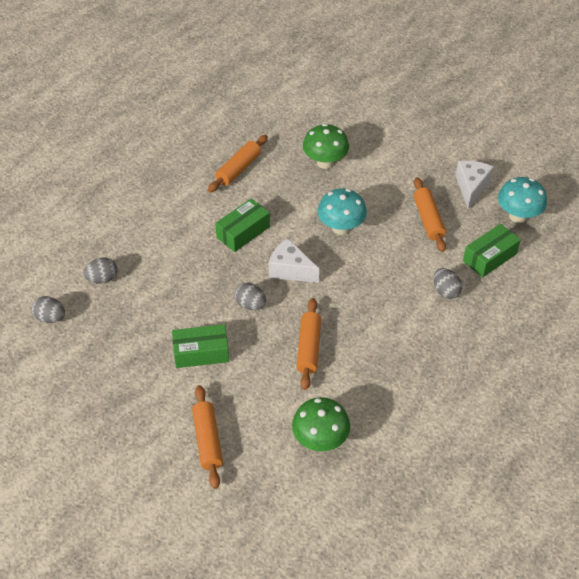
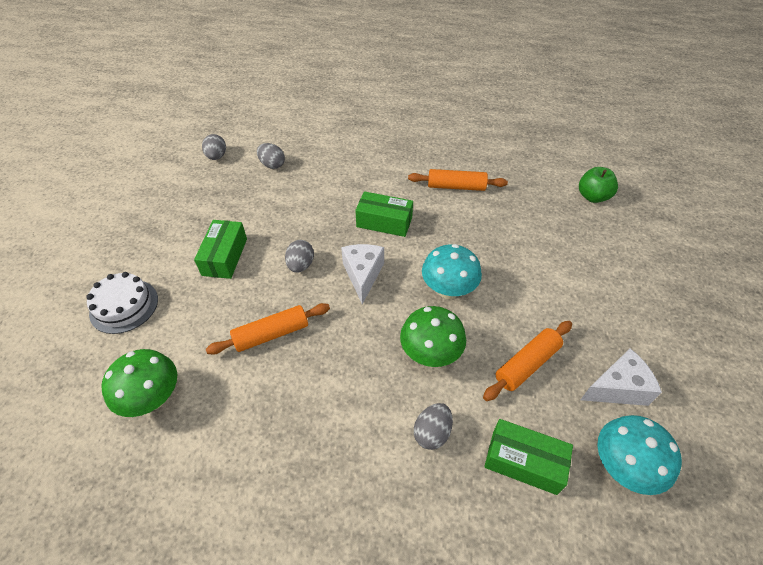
camera: 60 degrees right, 0 degrees up
green box [172,324,229,368] -> green box turned 45 degrees clockwise [194,220,247,279]
orange rolling pin [192,385,223,489] -> white cake [86,272,158,334]
green mushroom [303,124,349,169] -> green mushroom moved to [400,306,466,367]
none -> green apple [579,167,618,203]

